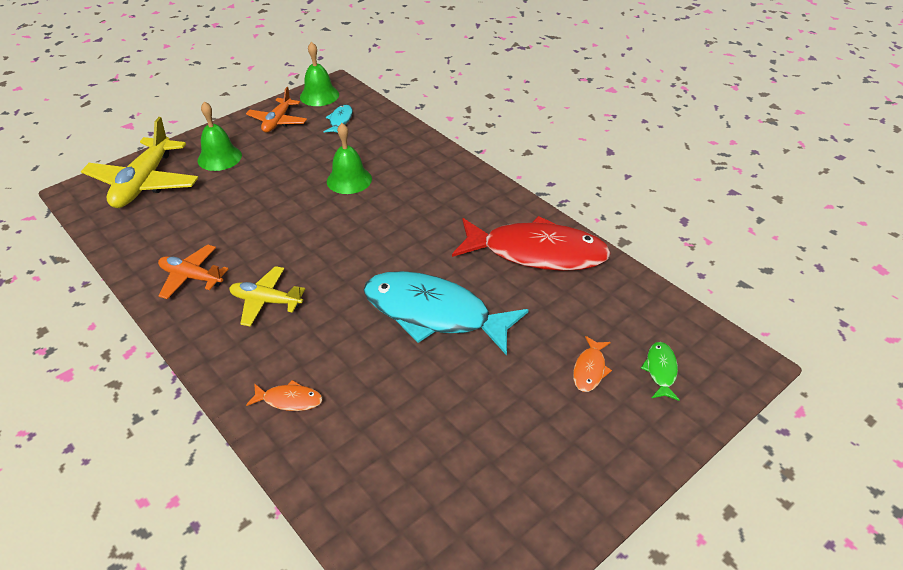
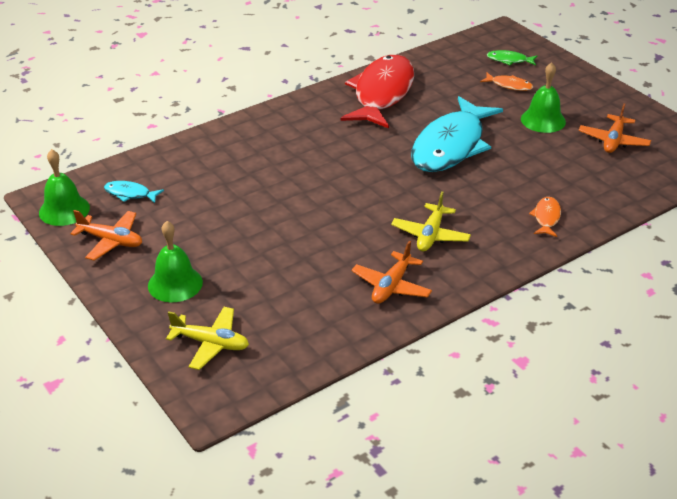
camera: 85 degrees left, 5 degrees down
yellow plane [81,117,198,208] -> yellow plane [166,307,249,370], size x0.59
green bell [327,123,372,194] -> green bell moved to [521,63,566,133]
none -> orange plane [579,103,651,153]

